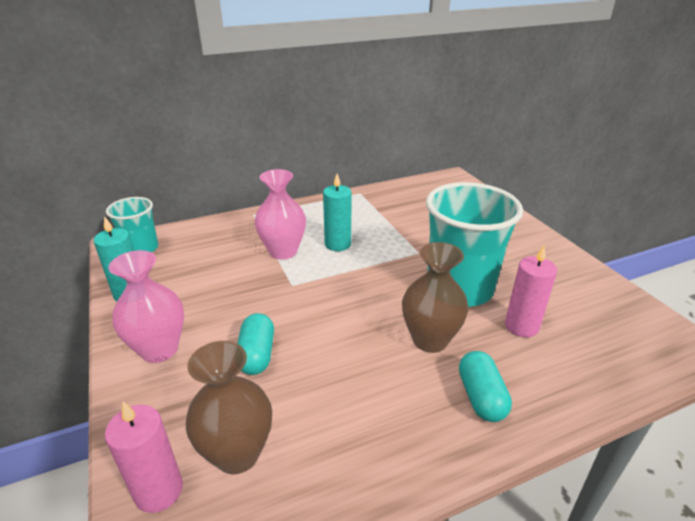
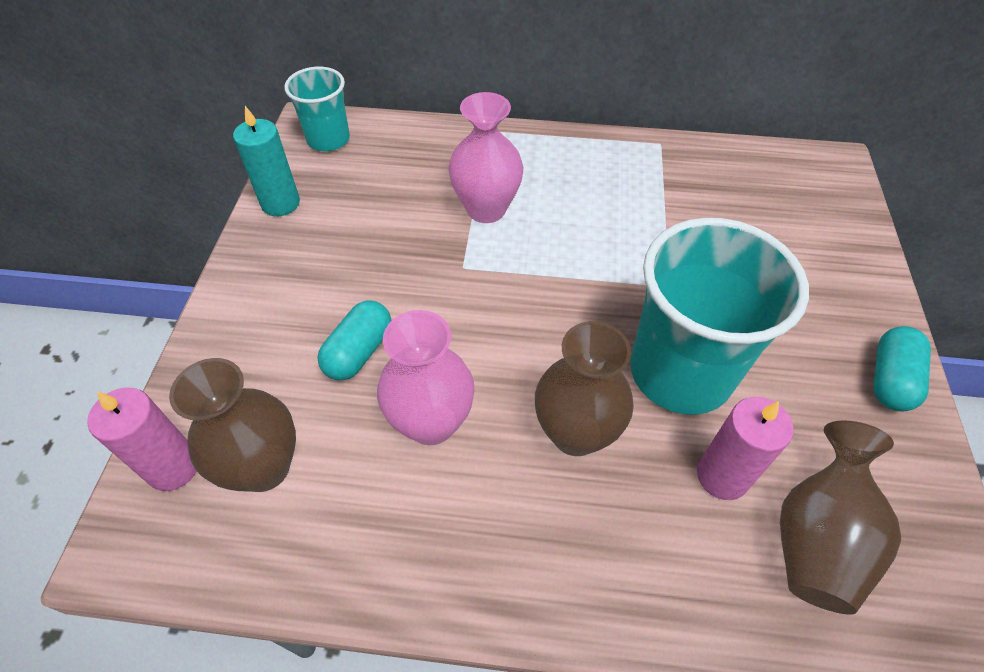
camera: 30 degrees right, 20 degrees up
pink vase [108,250,184,363] -> pink vase moved to [377,310,475,445]
turquoise candle [323,174,351,251] -> none
turquoise capsule [459,351,512,422] -> turquoise capsule moved to [873,326,931,412]
none -> brown vase [780,420,901,615]

